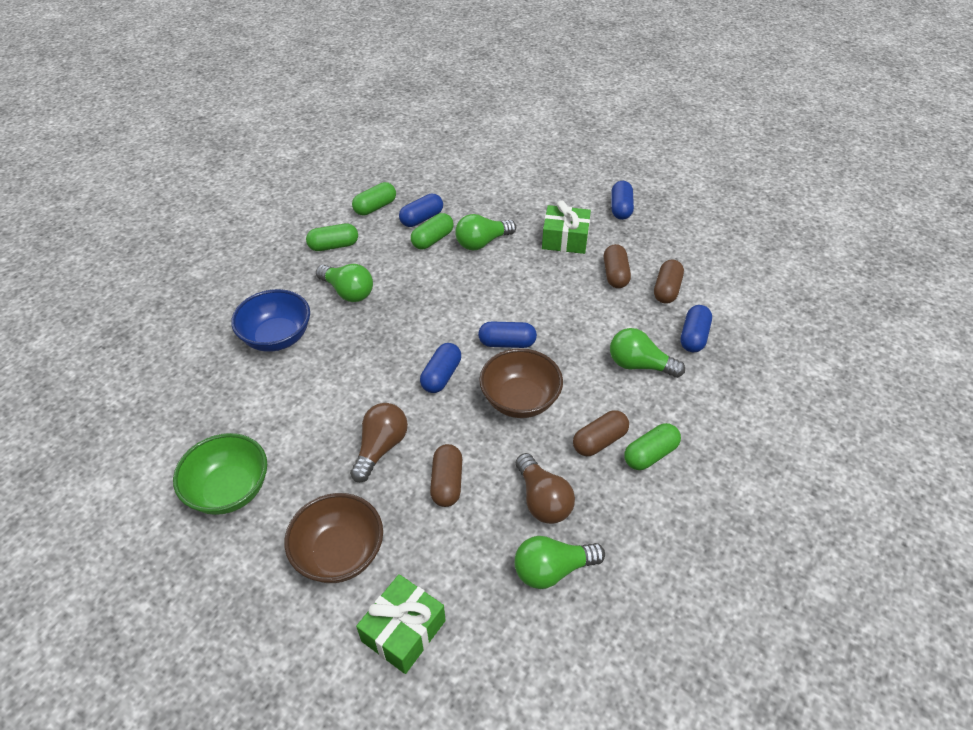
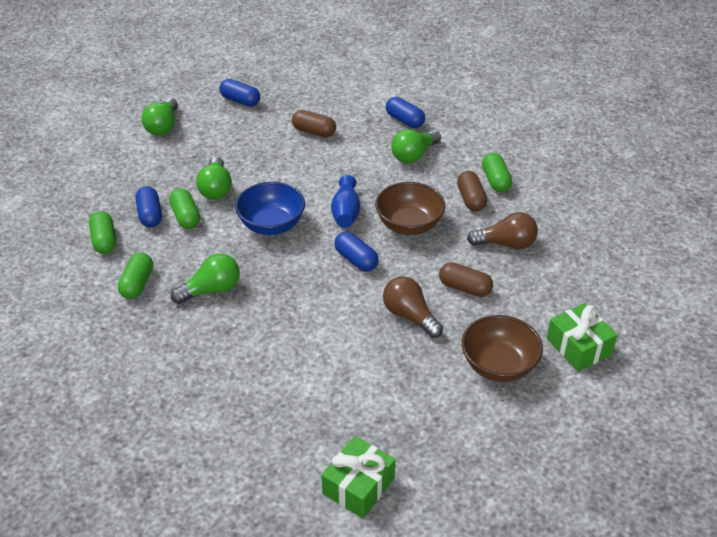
camera: 65 degrees left, 5 degrees down
green bowl [173,433,267,515] -> none
blue bowl [231,289,310,352] -> blue bowl moved to [235,182,305,235]
blue capsule [478,321,537,348] -> blue vase [331,175,360,228]
green light bulb [515,536,605,589] -> green light bulb moved to [142,98,178,135]
green gift [542,201,591,254] -> green gift moved to [322,436,395,518]
brown capsule [654,260,684,304] -> none

